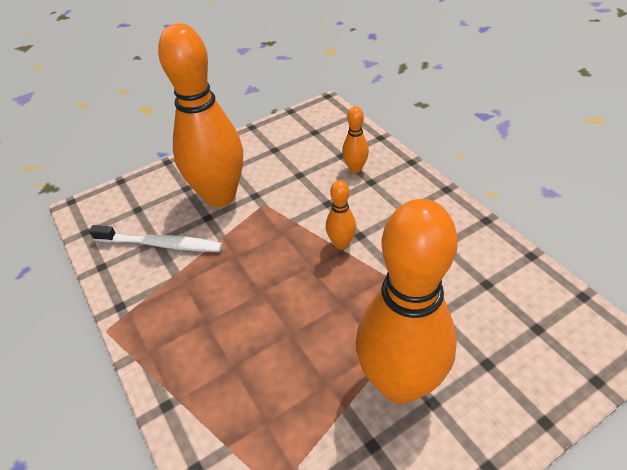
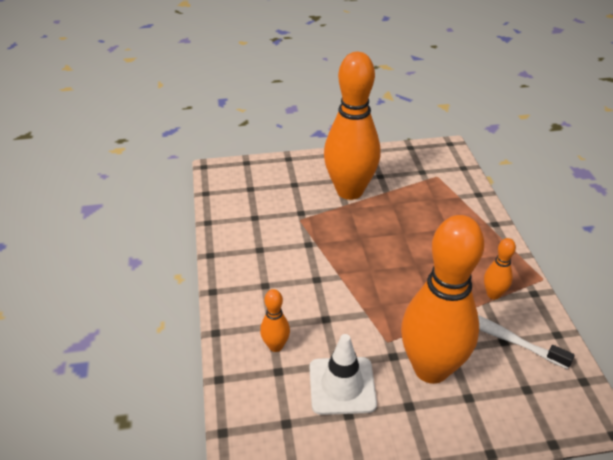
camera: 160 degrees left, 5 degrees down
orange bowling pin [326,180,356,249] -> orange bowling pin moved to [484,238,516,299]
none -> white traffic cone [310,334,377,415]

